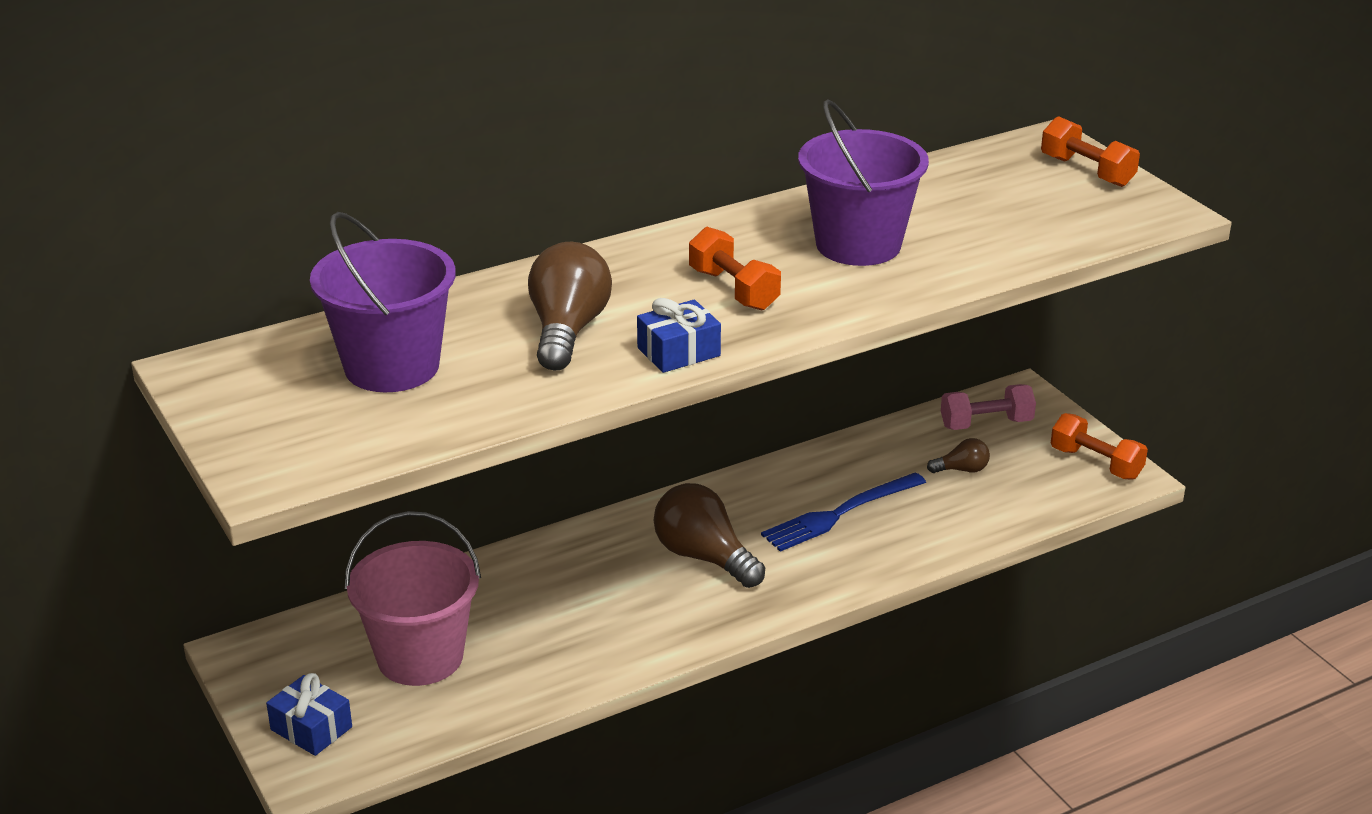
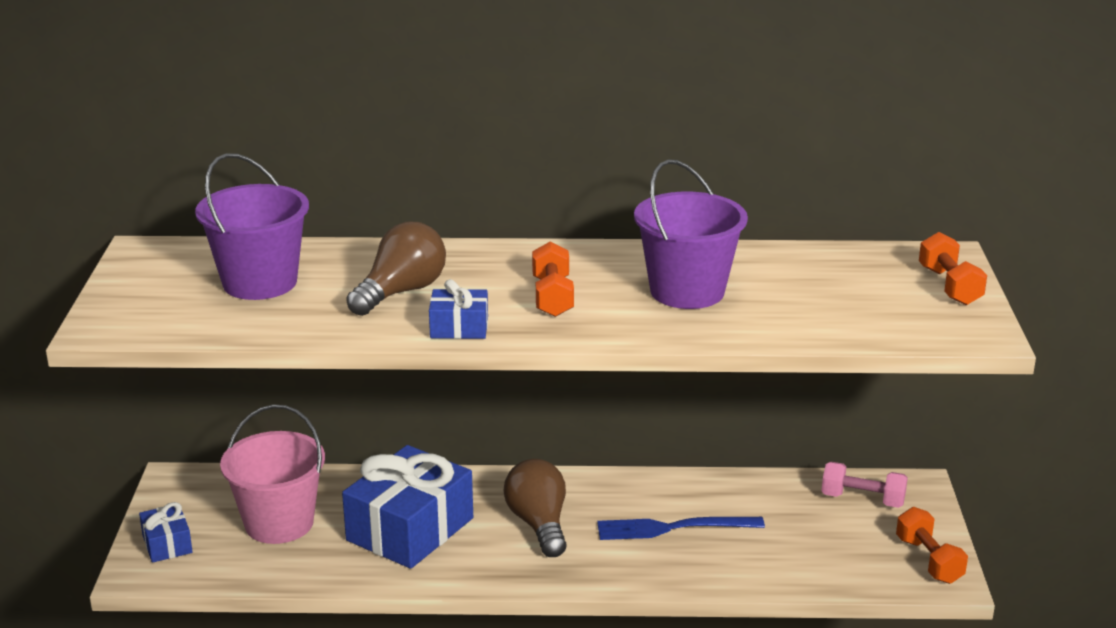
camera: 30 degrees right, 5 degrees down
brown light bulb [927,438,990,473] -> none
none -> blue gift [342,445,473,569]

